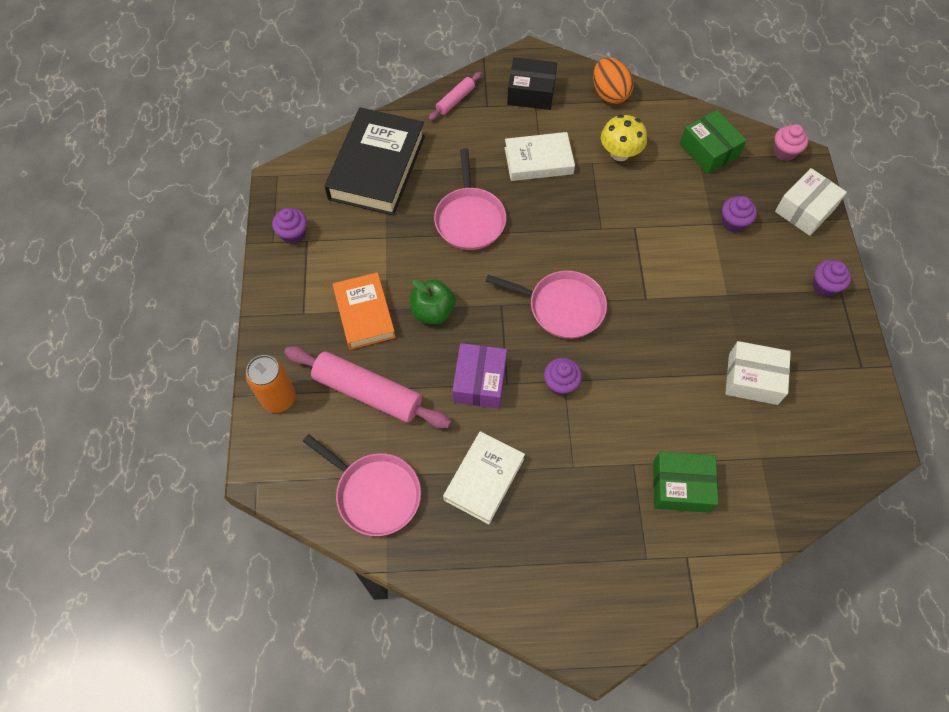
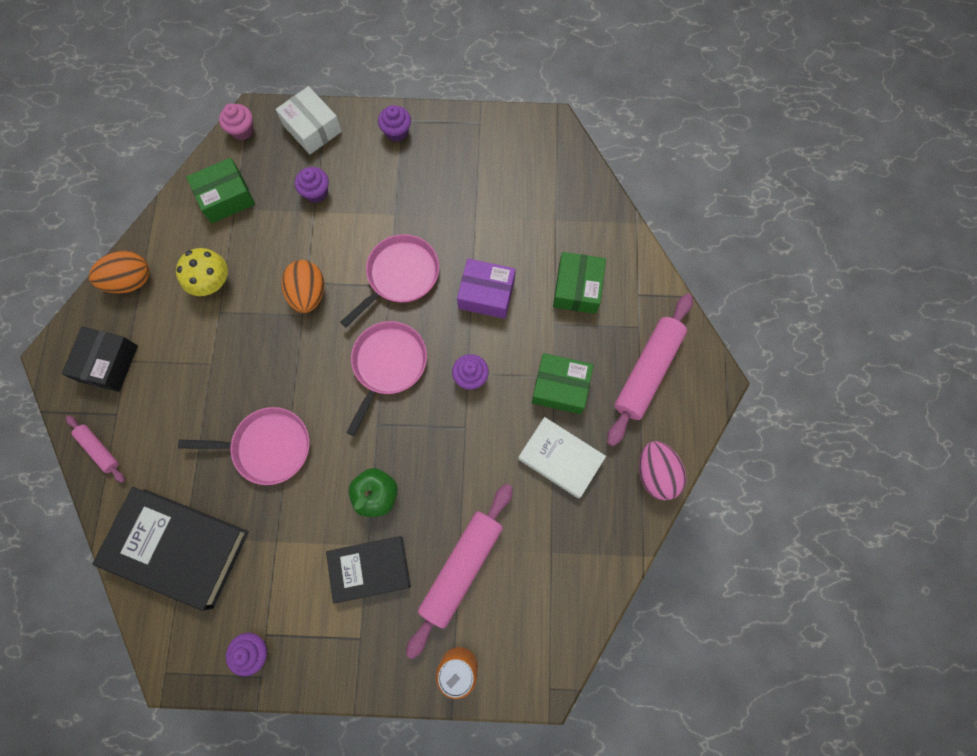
camera: 85 degrees left, 10 degrees up
pink pan [303,434,421,536] -> pink pan moved to [340,234,439,327]
orange book [333,272,396,350] -> black book [326,536,411,604]
purple box [452,343,507,408] -> purple box moved to [457,259,516,319]
white book [505,132,575,181] -> none
white box [725,341,791,405] -> none
none -> orange egg [282,260,324,313]
none -> green box [532,353,593,414]
none -> pink rolling pin [607,294,693,447]
none -> pink egg [639,441,687,500]

